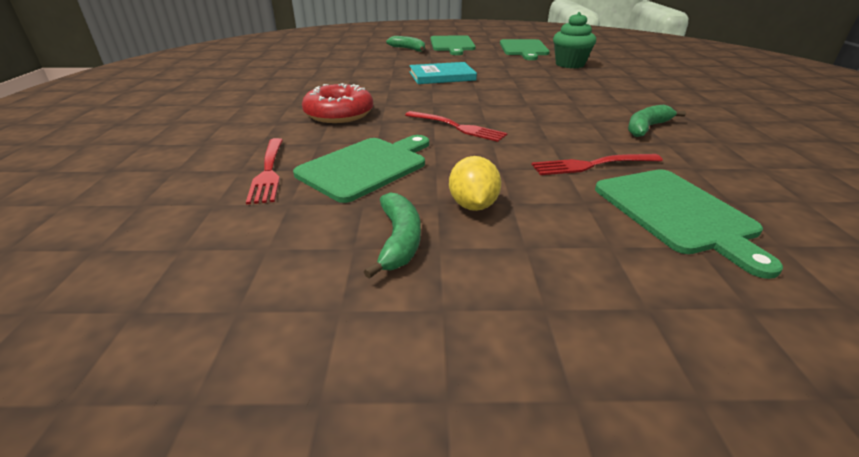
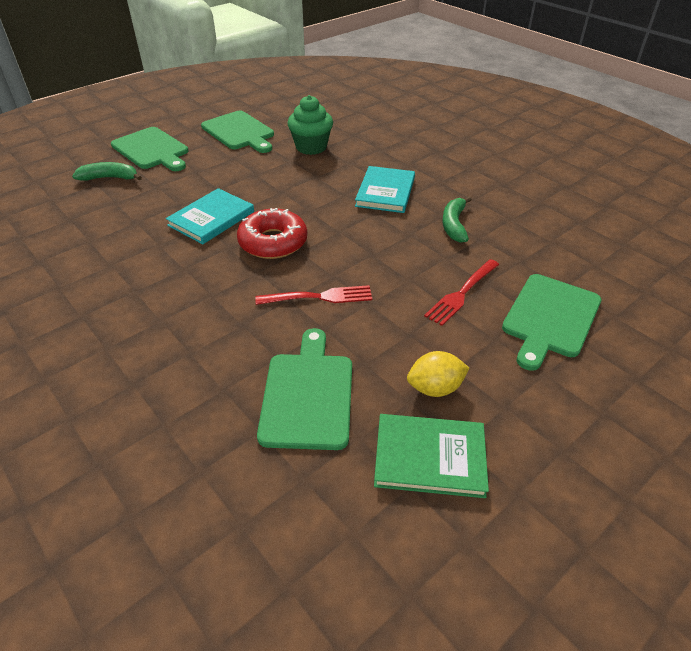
camera: 40 degrees left, 10 degrees up
red fork [246,138,283,204] -> none
red donut [302,83,373,123] -> red donut moved to [237,208,307,259]
green banana [364,192,421,279] -> green book [374,414,489,498]
yellow lemon [449,156,501,211] -> yellow lemon turned 60 degrees counterclockwise [407,351,470,397]
green cutting board [595,169,783,279] -> green cutting board turned 90 degrees clockwise [502,274,601,371]
none -> turquoise book [355,166,415,213]

